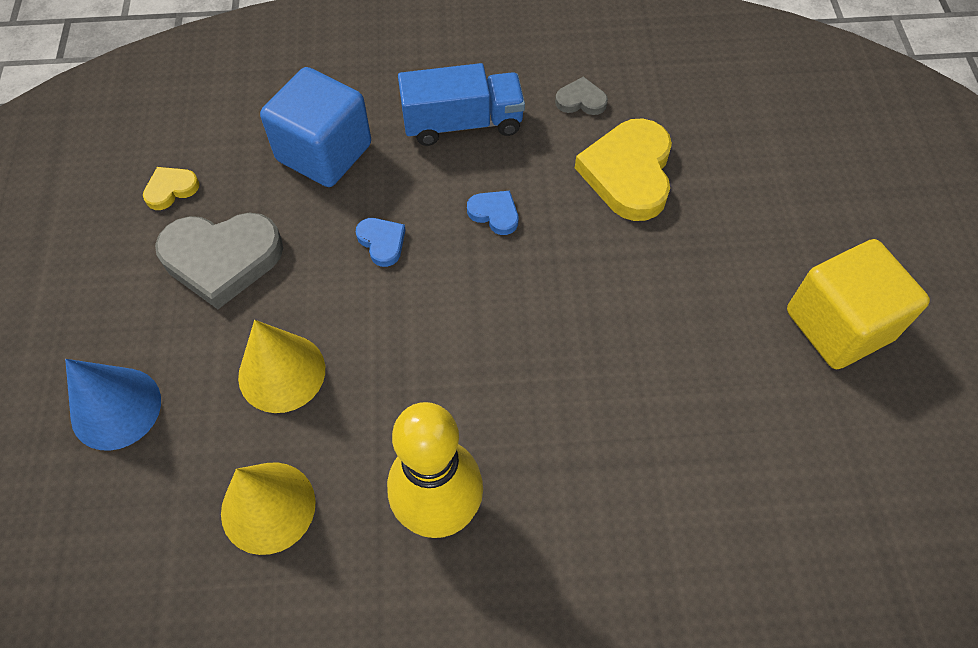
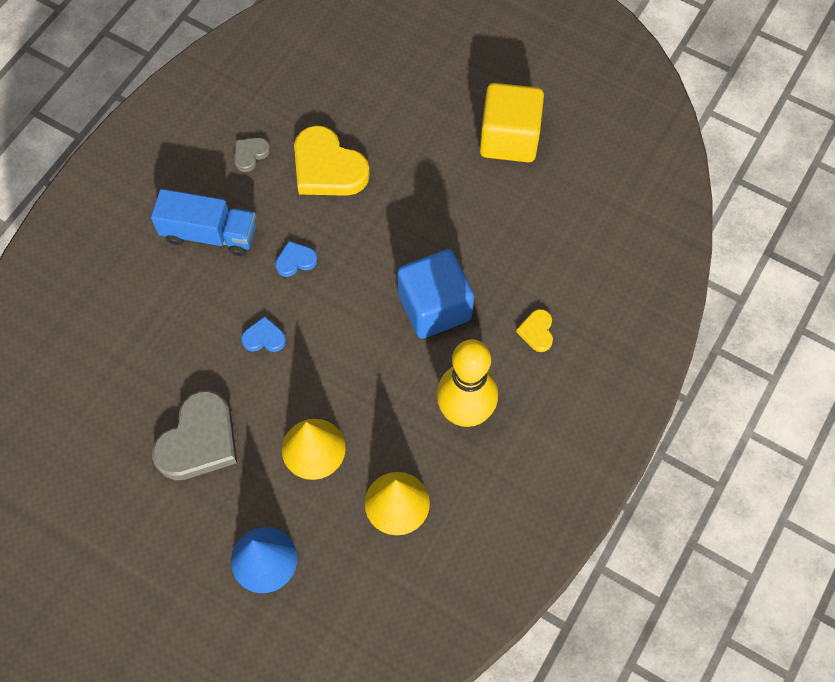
camera: 55 degrees left, 5 degrees up
yellow heart [143,167,199,210] -> yellow heart moved to [516,309,553,352]
blue cube [260,67,371,187] -> blue cube moved to [397,249,474,339]
blue truck [398,63,525,146] -> blue truck turned 75 degrees clockwise [151,189,256,256]

